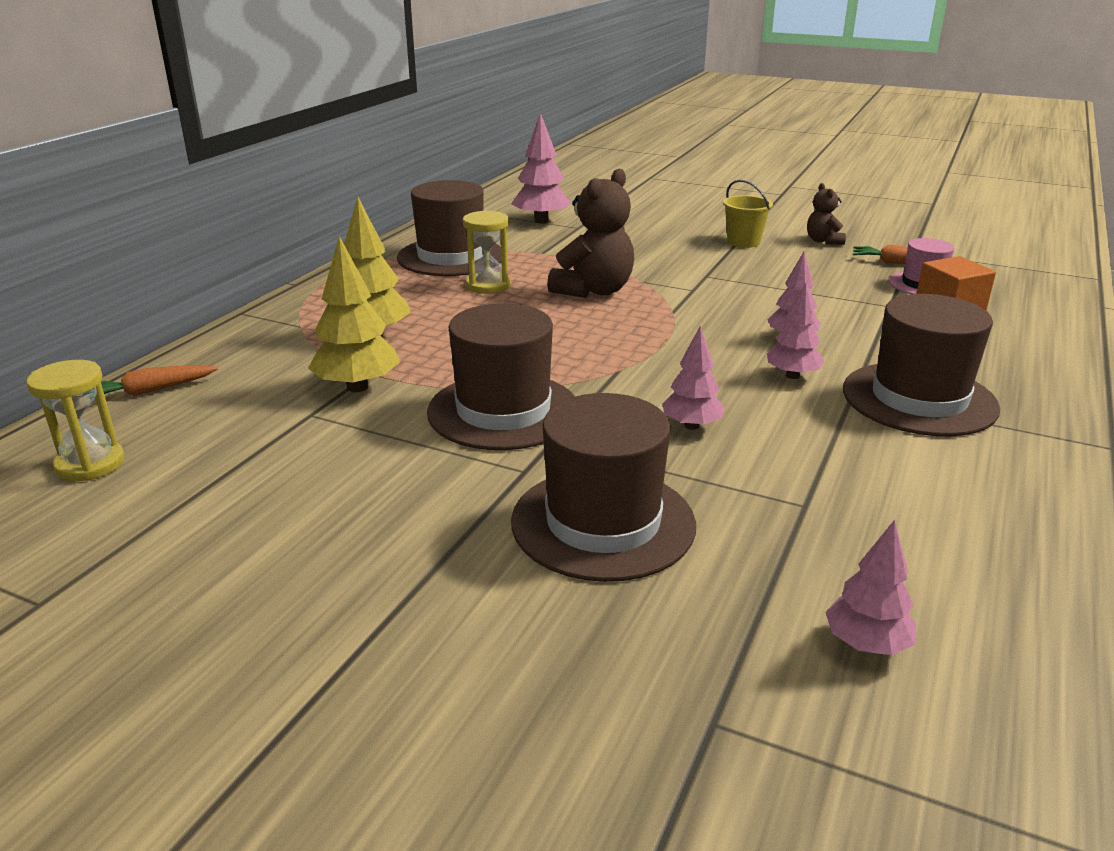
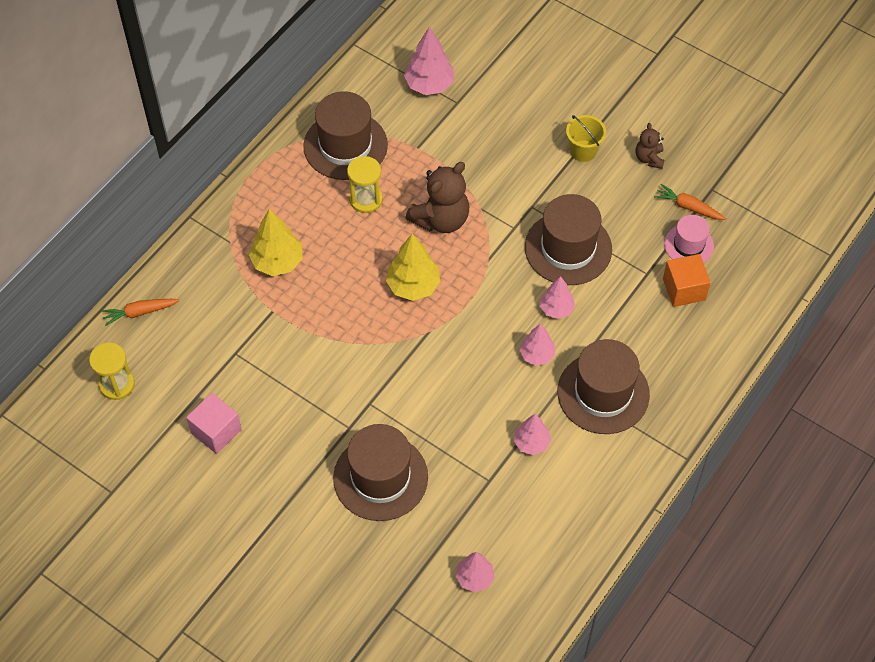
camera: 10 degrees right, 30 degrees up
yellow tree [308,236,400,392] -> yellow tree moved to [386,234,441,301]
brown hat [427,303,575,450] -> brown hat moved to [525,194,612,285]
pink tree [662,326,725,430] -> pink tree moved to [514,414,551,455]
none -> pink cube [186,393,242,454]

